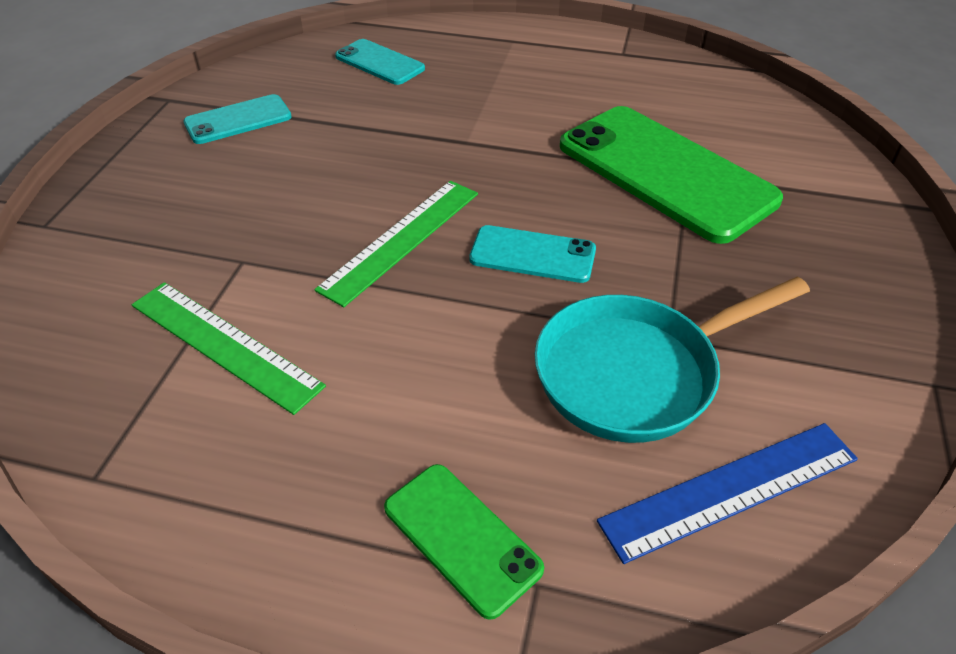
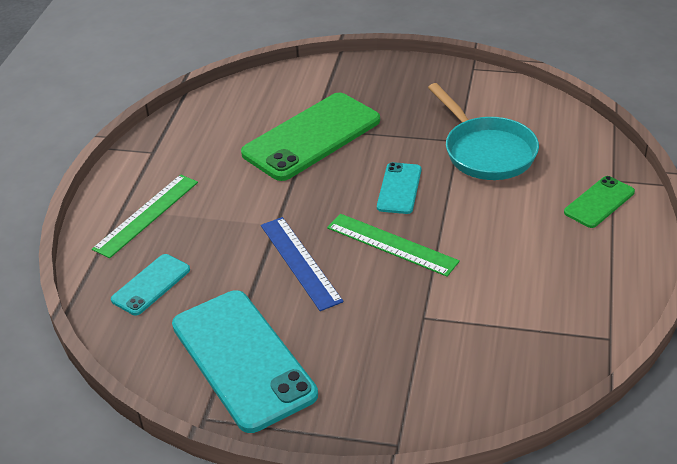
camera: 90 degrees left, 5 degrees down
green ruler [132,282,326,415] -> green ruler moved to [92,174,198,258]
turquoise phone [183,94,292,144] -> turquoise phone [172,290,318,433], size x2.00
blue ruler [597,423,858,564] -> blue ruler moved to [261,217,343,311]

